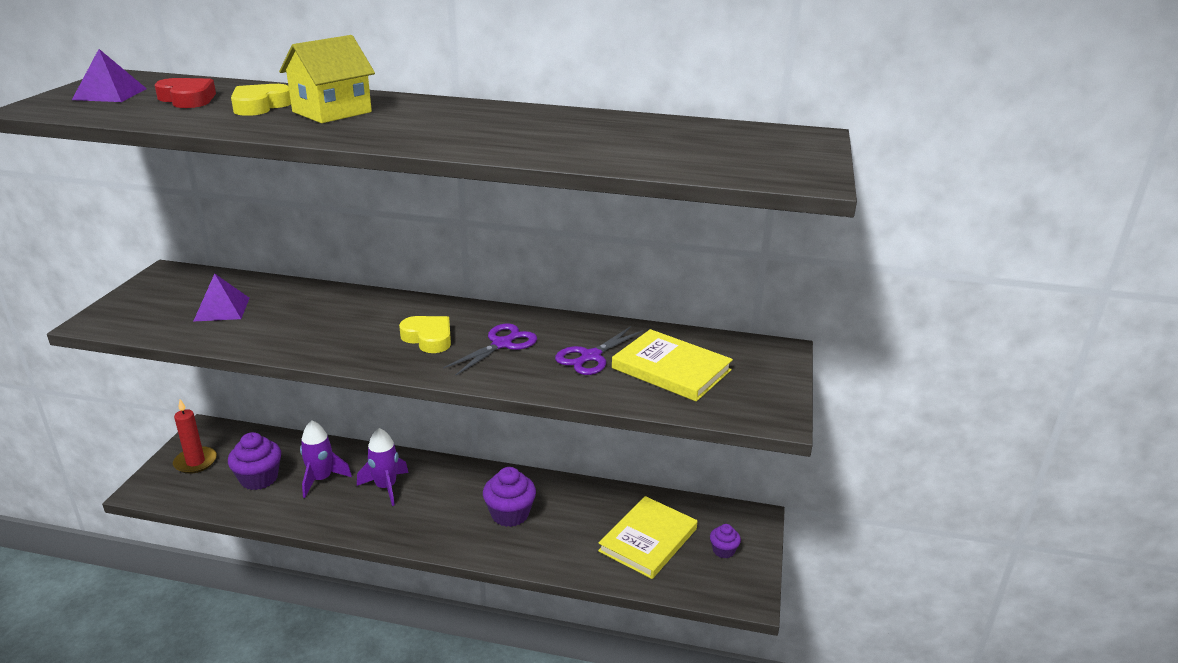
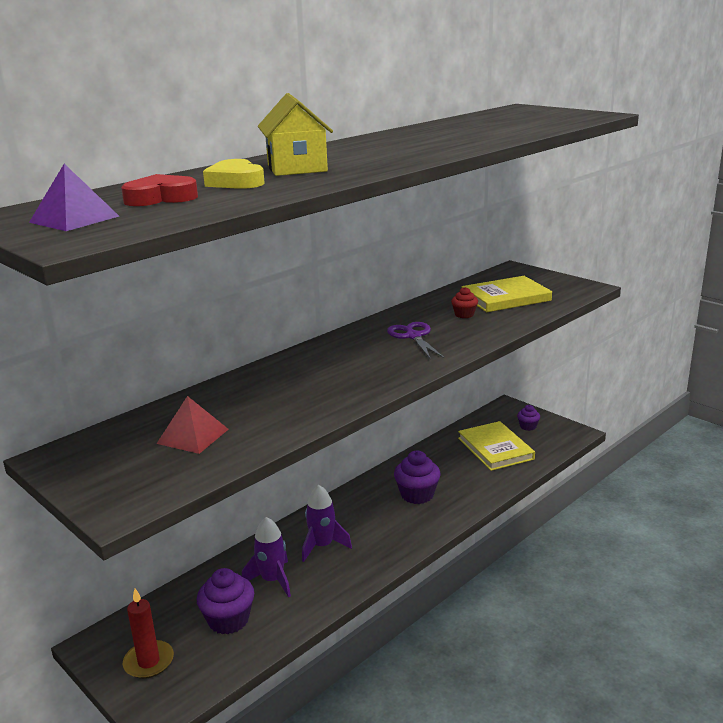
camera: 55 degrees left, 5 degrees down
purple pyramid [193,274,250,322] -> red pyramid [157,396,229,454]
yellow heart [399,316,451,353] -> none
purple scissors [555,326,644,375] -> red cupcake [451,287,478,318]

